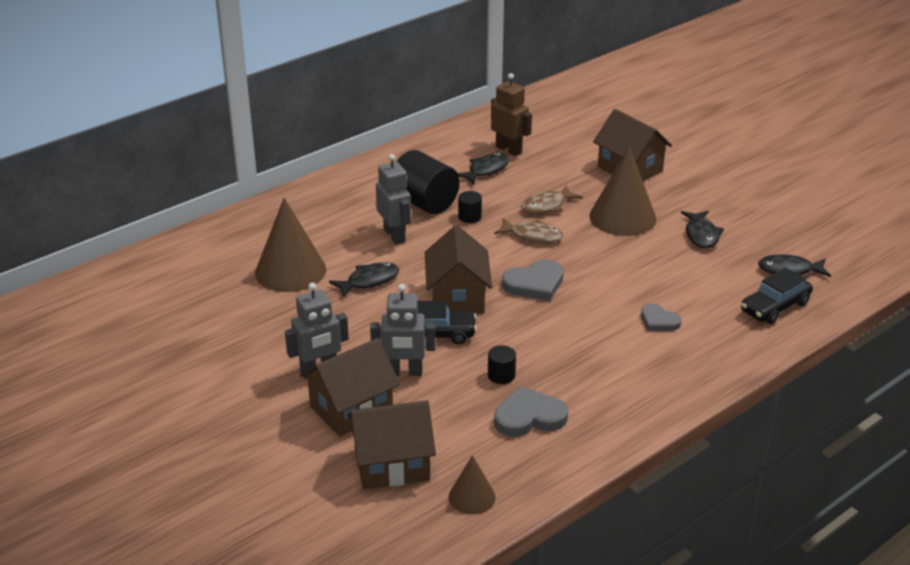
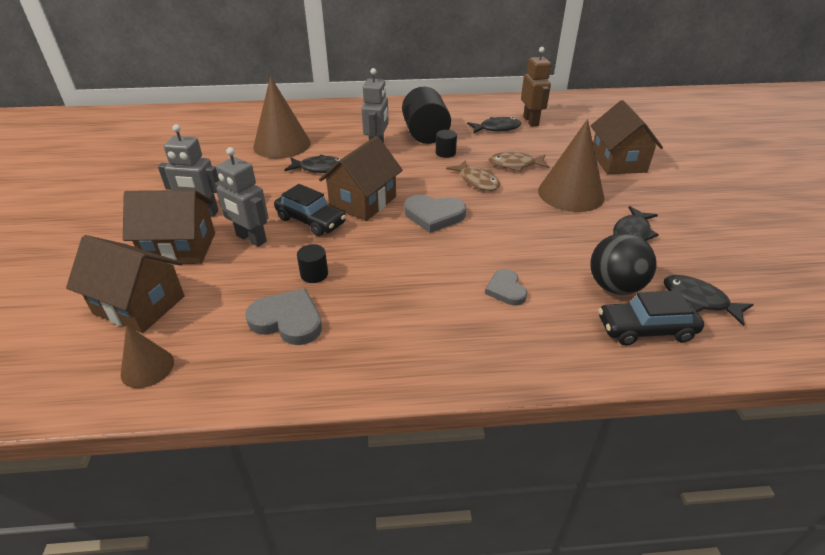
camera: 35 degrees right, 5 degrees up
none -> black ball [590,233,656,295]

